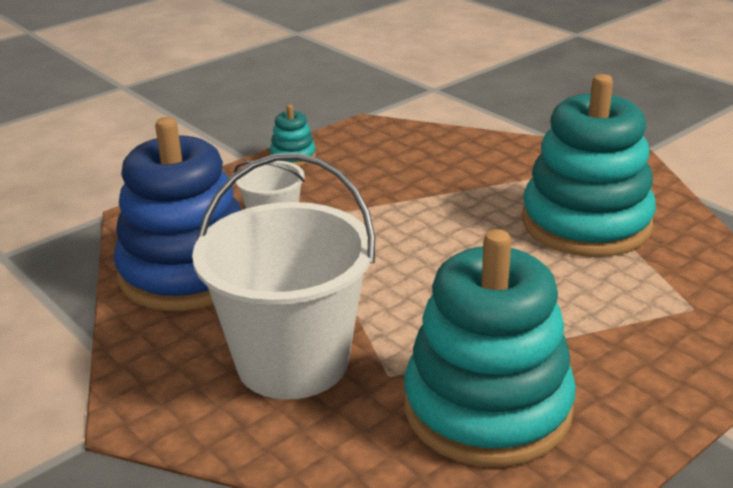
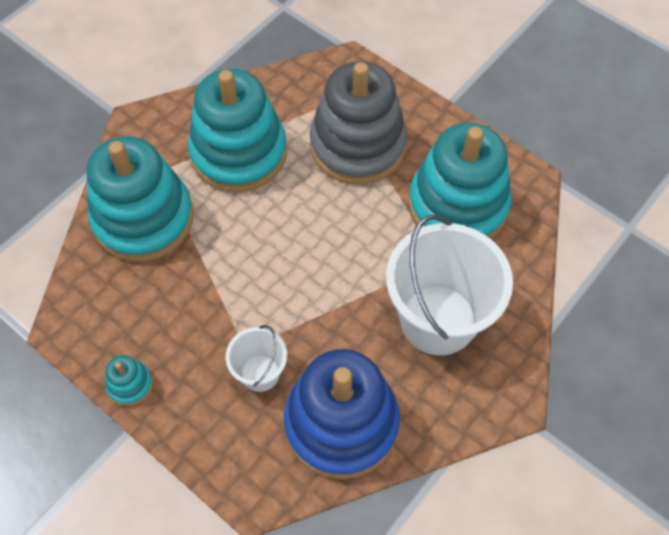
camera: 100 degrees left, 30 degrees up
none -> turquoise stacking toy [87,136,194,262]
none -> grey stacking toy [310,61,407,185]

